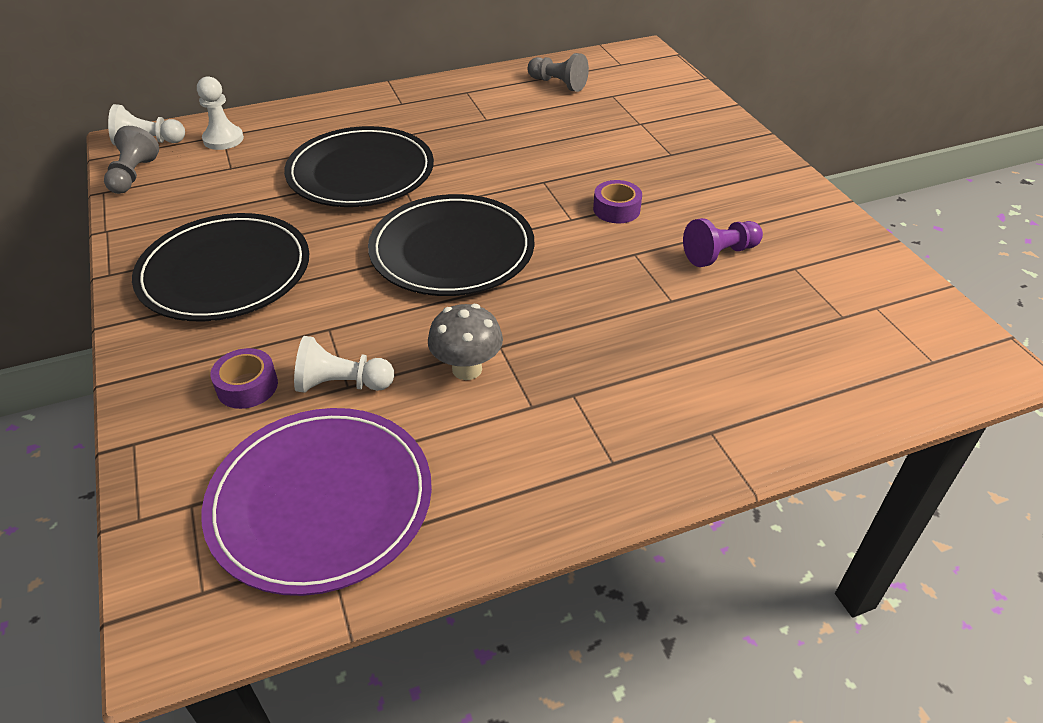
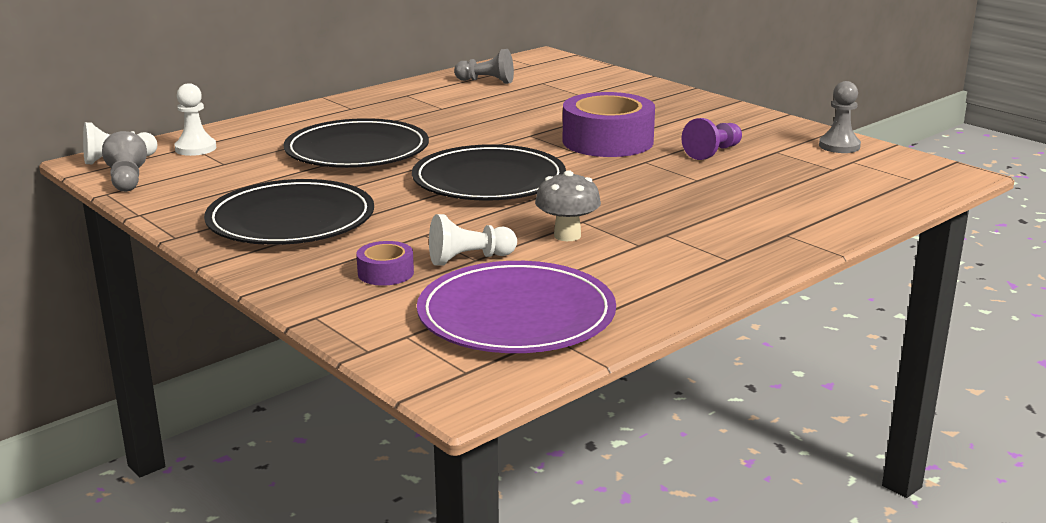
camera: 20 degrees left, 20 degrees down
purple tape [593,180,642,223] -> purple tape [563,92,655,157], size x2.13
none -> grey pawn [819,81,861,153]

